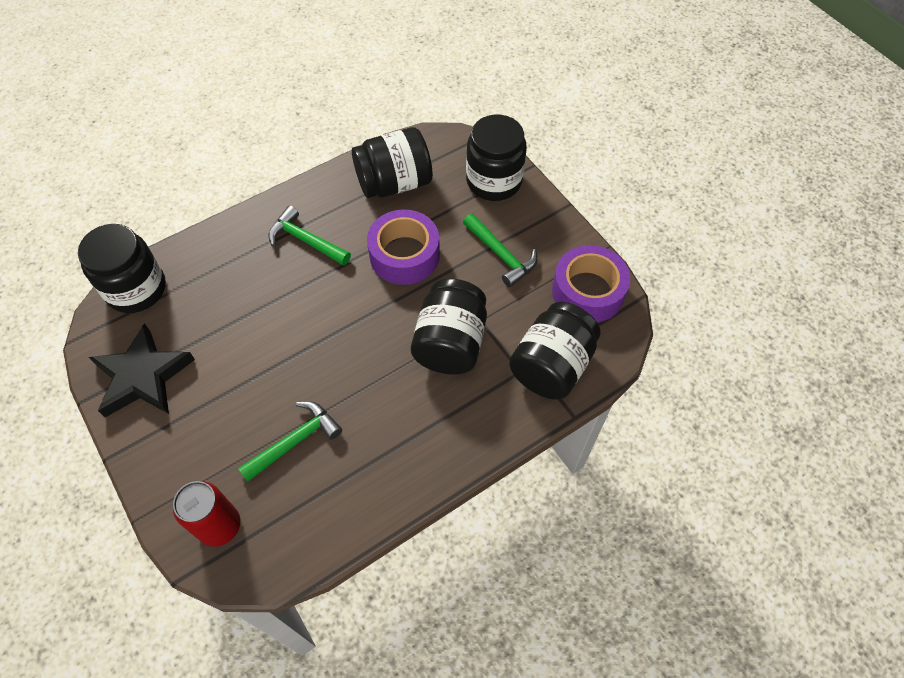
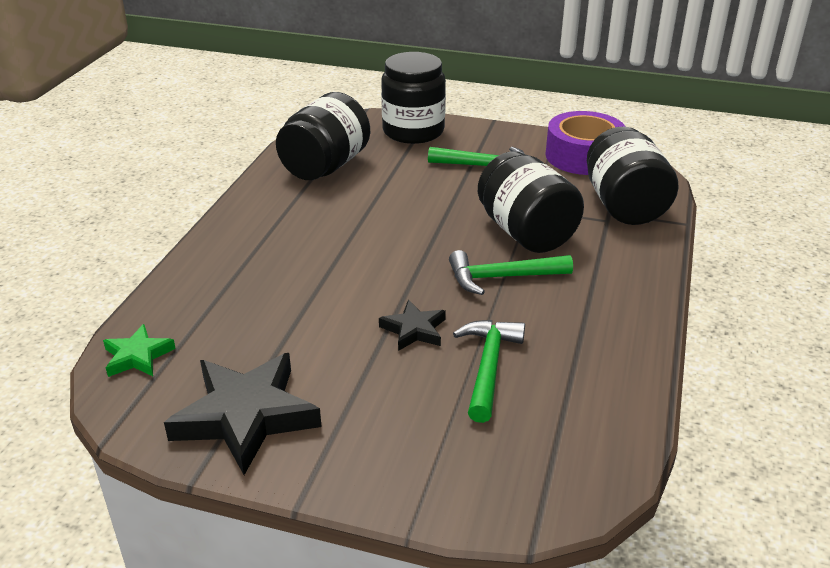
camera: 40 degrees left, 25 degrees down
black jar [78,224,166,313] -> green star [103,324,176,377]
red can [173,481,240,547] -> none
green hammer [268,205,351,266] -> green hammer moved to [449,250,573,295]
purple tape [367,209,440,285] -> none
none -> black star [379,300,446,351]

